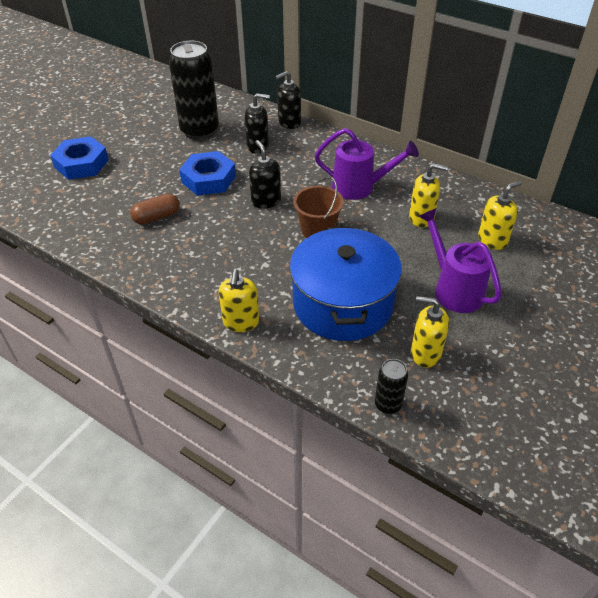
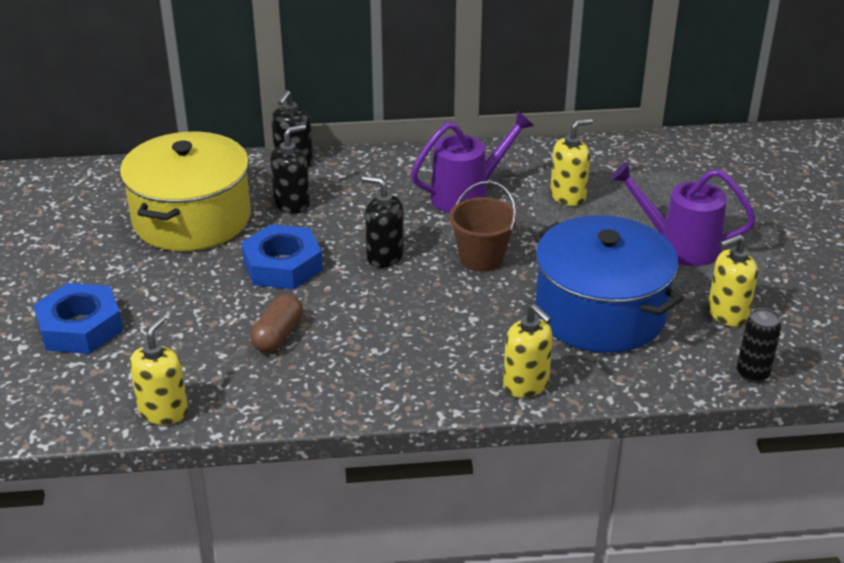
camera: 40 degrees left, 10 degrees down
black can [169,41,219,140] -> yellow pot [120,132,251,251]
yellow soap dispenser [478,181,522,250] -> yellow soap dispenser moved to [130,315,188,425]

